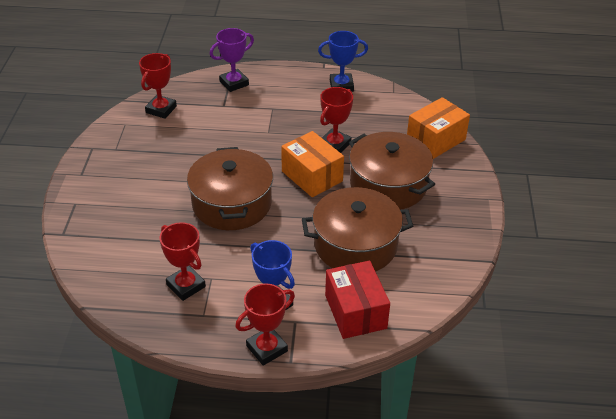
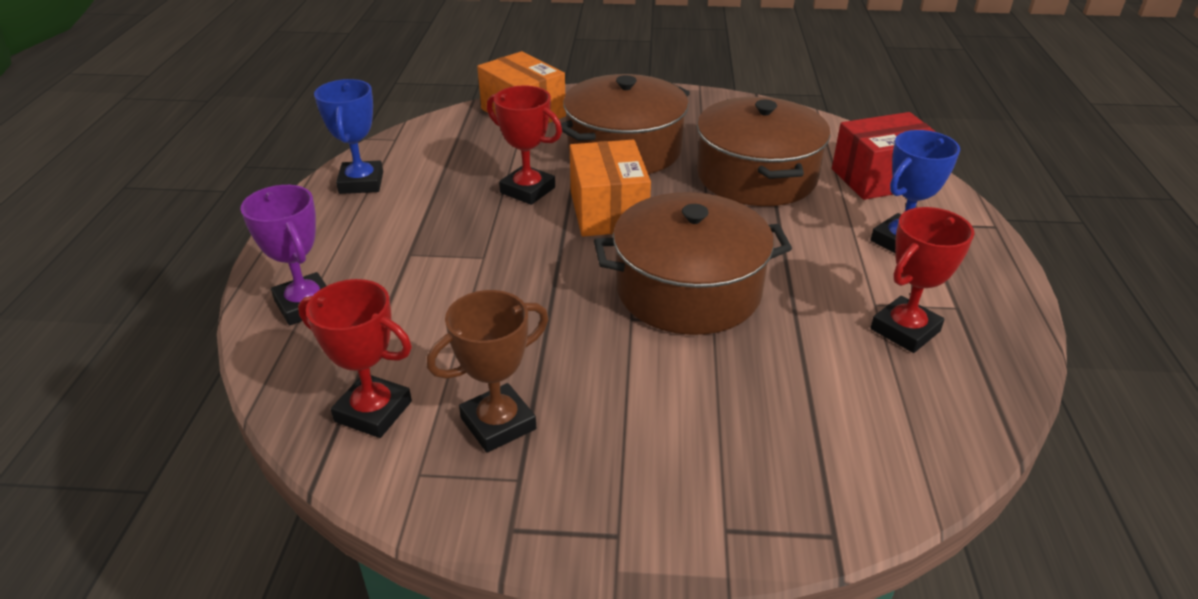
camera: 90 degrees left, 5 degrees down
red trophy [235,284,295,366] -> none
orange box [281,131,344,197] -> orange box turned 60 degrees counterclockwise [570,140,651,236]
none -> brown trophy [426,290,549,453]

